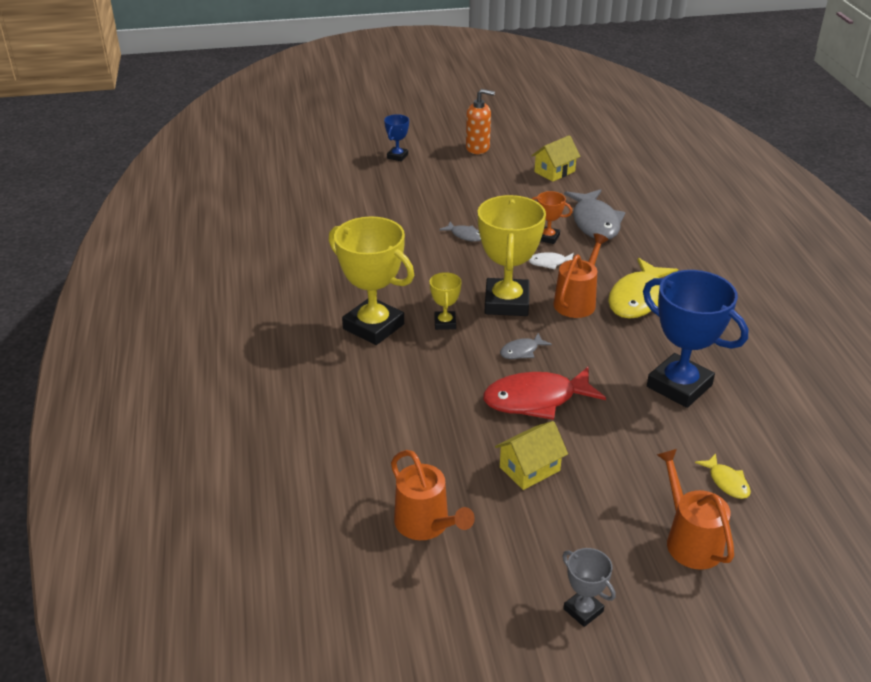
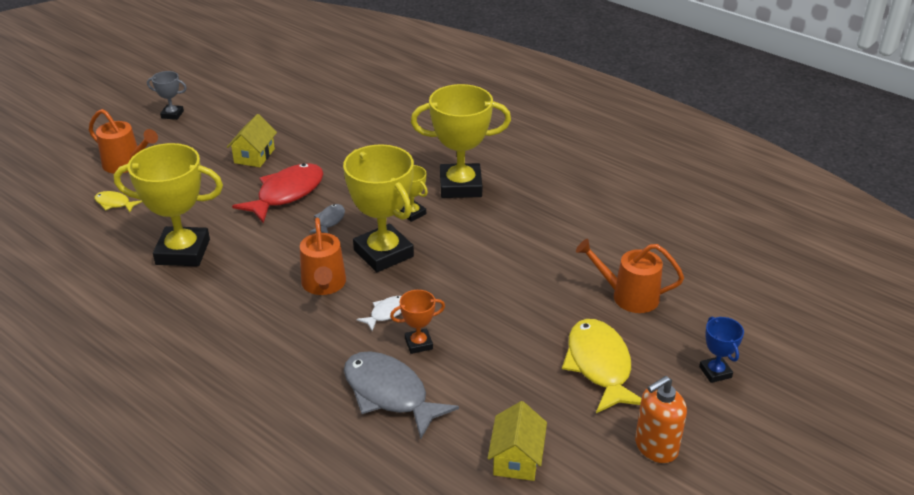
camera: 140 degrees right, 0 degrees up
orange watering can [391,450,475,540] -> orange watering can moved to [576,239,684,313]
grey fish [439,221,481,242] -> none
yellow fish [608,258,678,319] -> yellow fish moved to [562,319,641,413]
blue trophy [643,270,749,408] -> yellow trophy [114,143,223,266]

